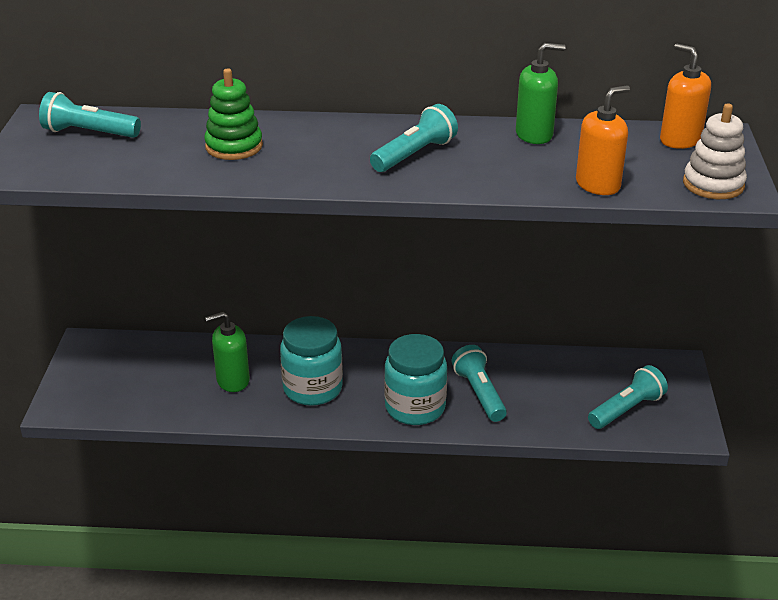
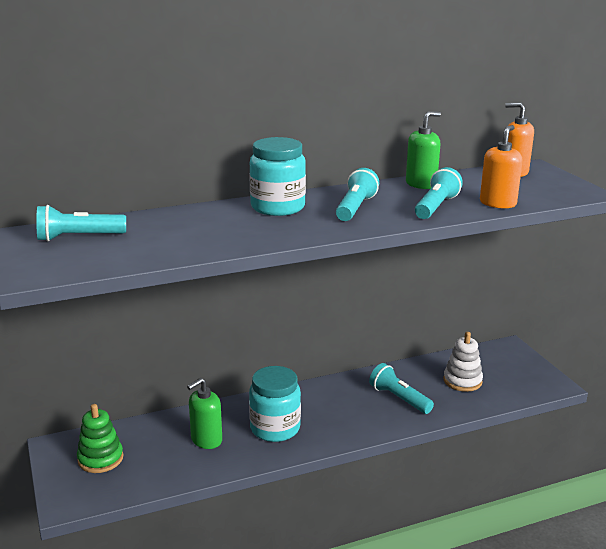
camera: 25 degrees left, 10 degrees down
green stacking toy [204,69,263,160] -> green stacking toy moved to [77,404,123,473]
turquoise jar [384,334,447,425] -> turquoise jar moved to [249,137,306,216]
turquoise flashlight [588,365,668,429] -> turquoise flashlight moved to [415,167,463,219]
white stacking toy [683,103,747,199] -> white stacking toy moved to [443,332,483,392]

